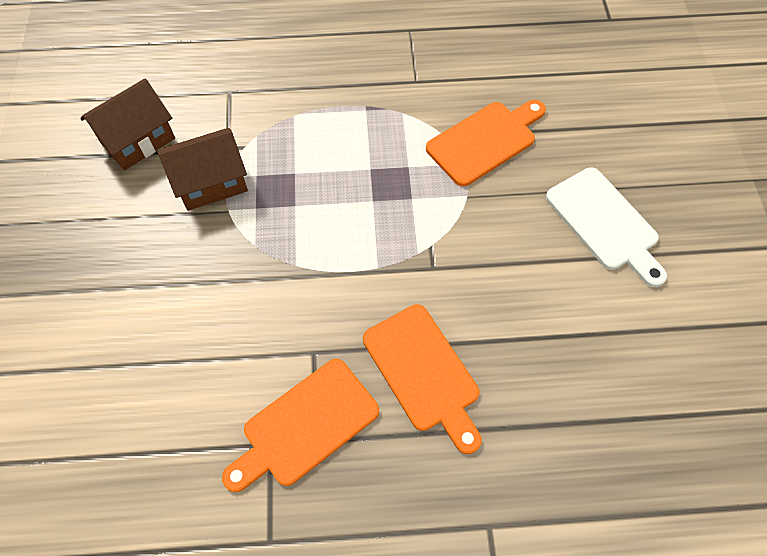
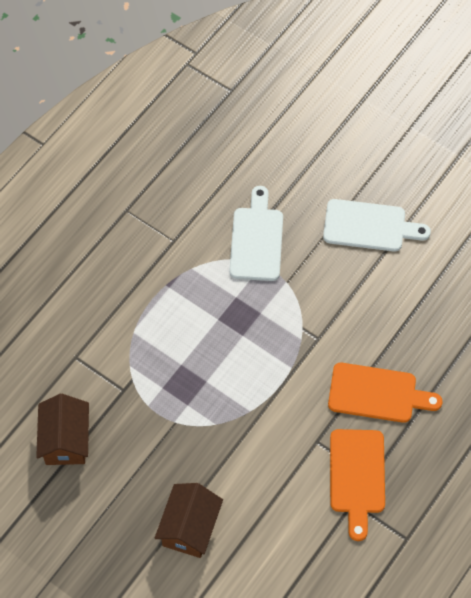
camera: 50 degrees left, 0 degrees up
brown house [158,128,248,211] -> brown house moved to [155,483,223,558]
orange cutting board [426,100,546,187] -> white cutting board [229,186,283,281]

